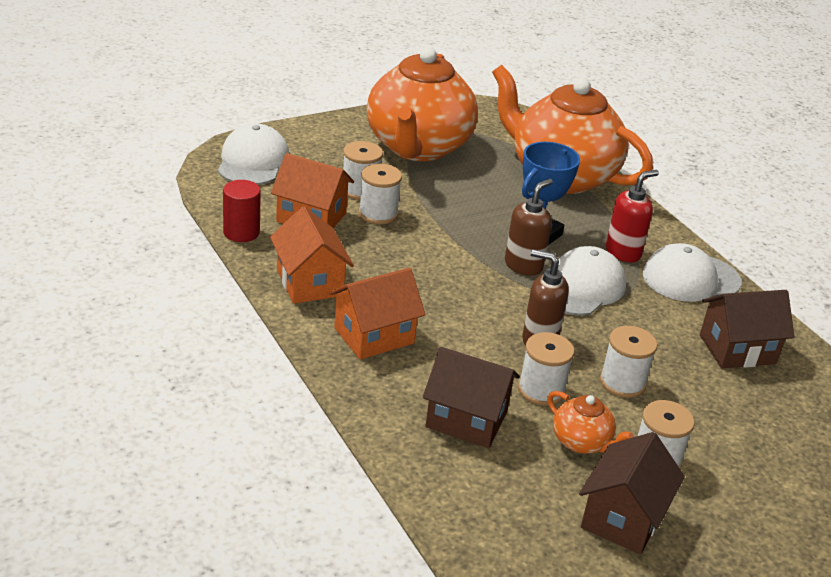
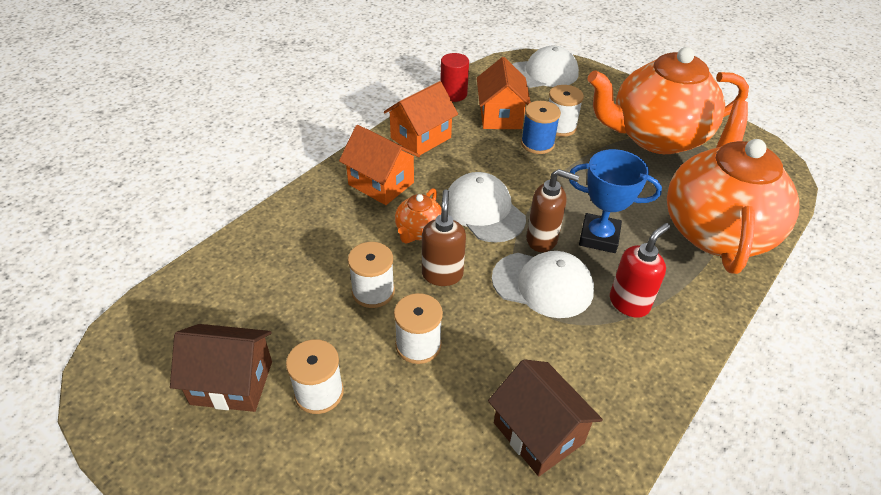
camera: 70 degrees right, 10 degrees up
white spool [359,163,402,224] -> blue spool [521,101,561,154]
brown house [423,347,520,448] -> none
orange teapot [547,391,634,454] -> orange teapot moved to [395,188,442,244]
red soap dispenser [606,170,659,262] -> red soap dispenser turned 75 degrees counterclockwise [610,223,670,318]
white cap [643,243,742,302] -> white cap moved to [448,172,526,242]

